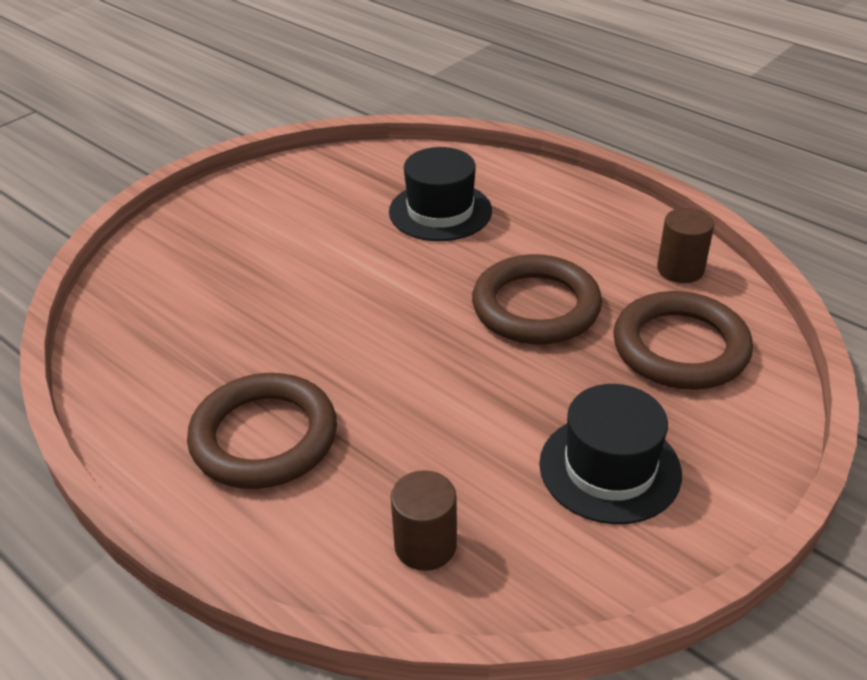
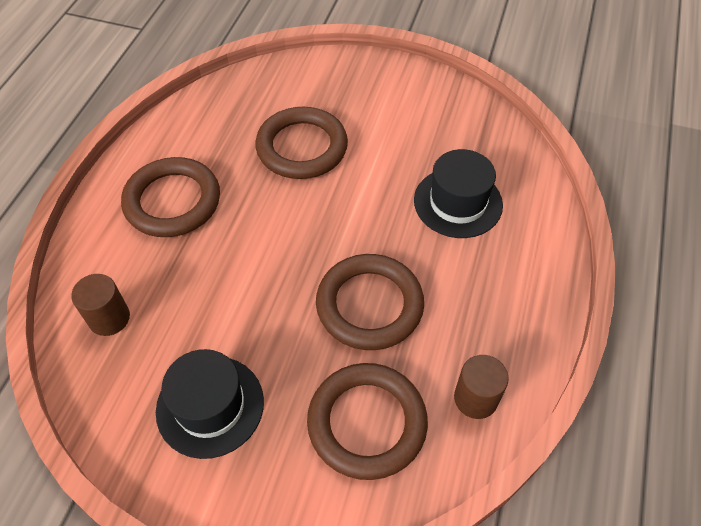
camera: 65 degrees right, 15 degrees up
none -> brown ring [255,107,348,179]

